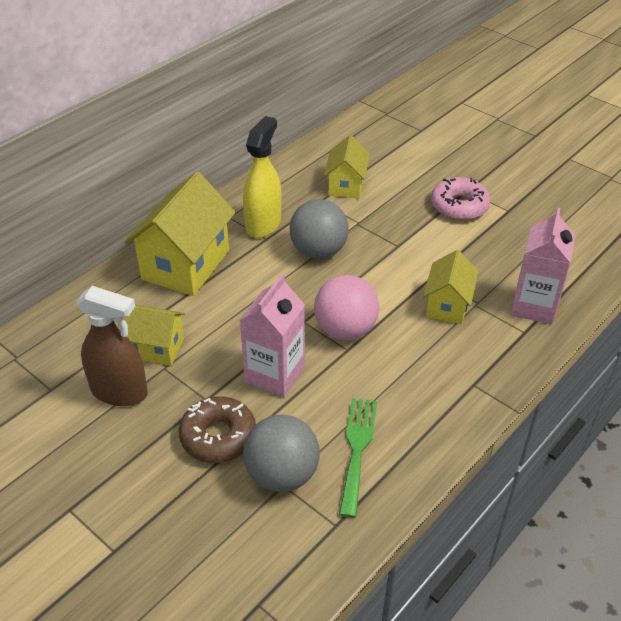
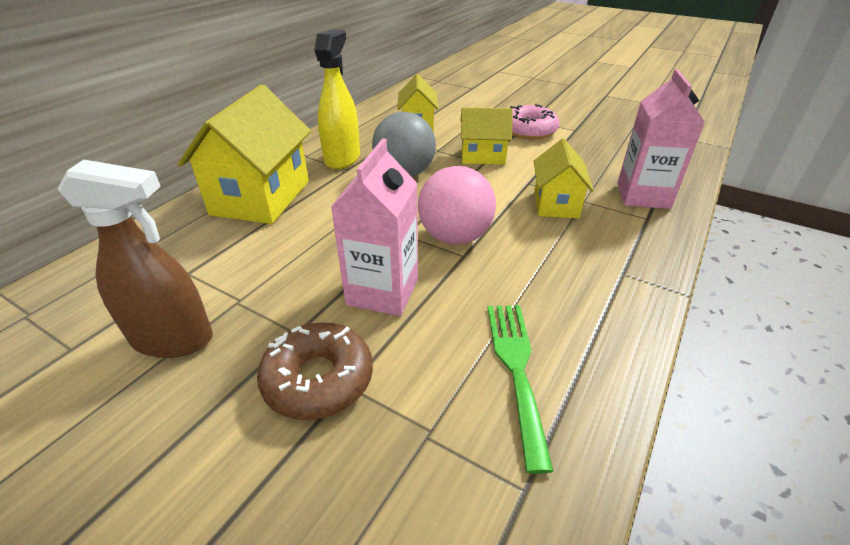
camera: 10 degrees left, 5 degrees down
yellow house [118,304,185,366] -> yellow house moved to [460,107,513,165]
grey ball [243,414,320,492] -> none

